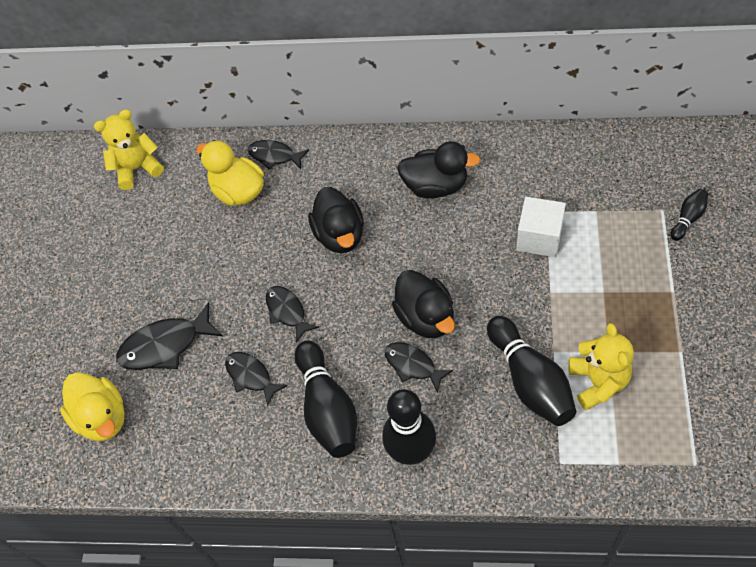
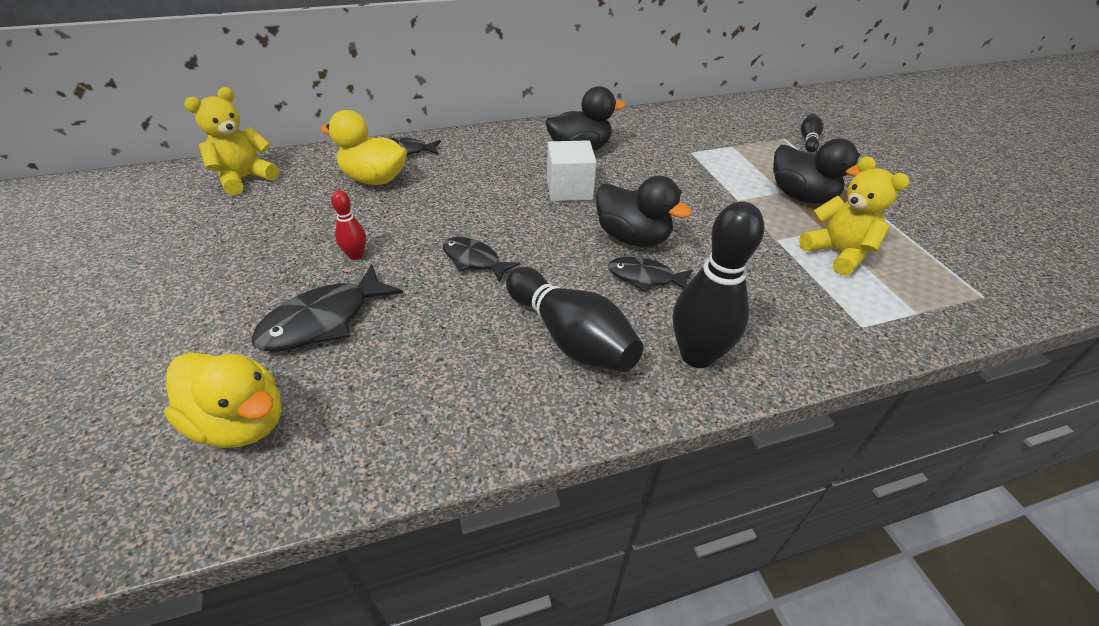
camera: 30 degrees left, 15 degrees down
black fish [225,352,287,406] -> none
black duck [308,187,364,253] -> black duck moved to [773,139,860,204]
black bowling pin [487,316,576,426] -> none
white cube [516,197,566,257] -> white cube moved to [547,140,597,201]
none -> red bowling pin [331,190,366,260]

